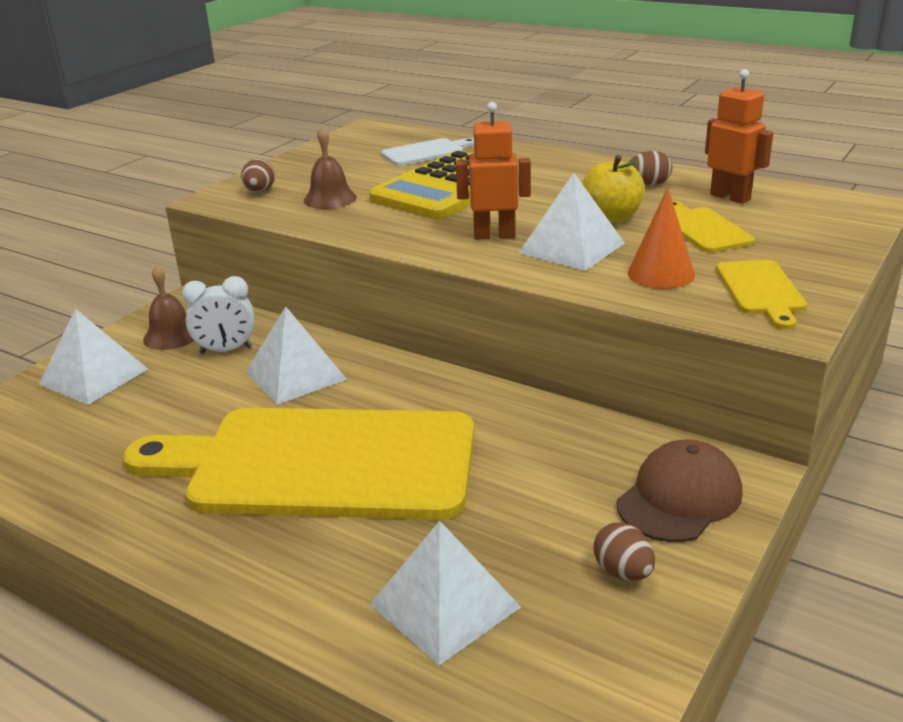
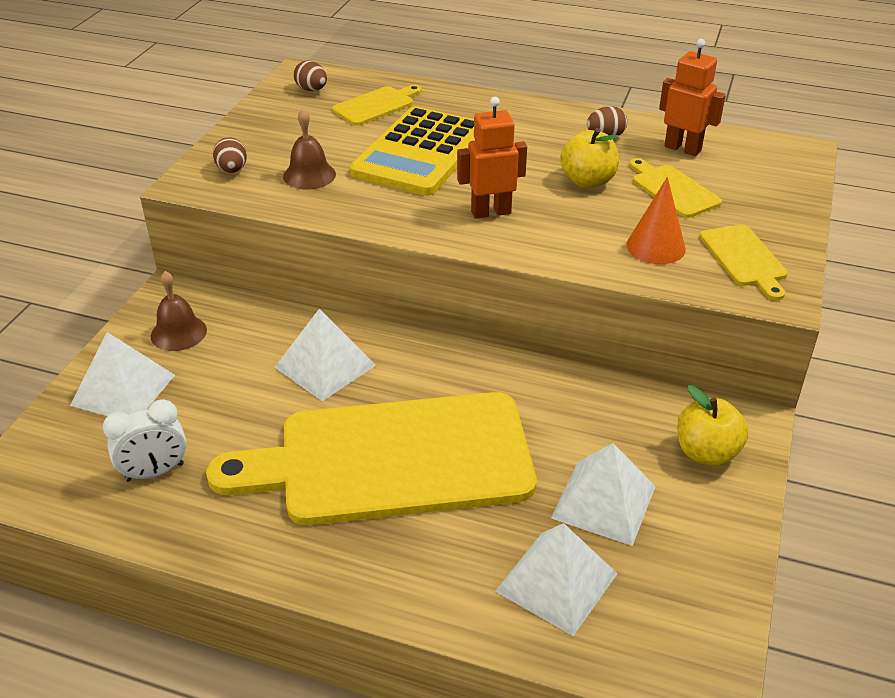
camera: 15 degrees left, 10 degrees up
white clock [182,276,254,354] -> white clock moved to [103,399,187,482]
white cutting board [381,138,474,166] -> yellow cutting board [332,85,422,126]
white pyramid [519,173,625,271] -> white pyramid moved to [551,443,656,546]
brown egg [593,522,655,581] -> brown egg moved to [294,61,327,91]
brown cap [617,440,742,542] -> yellow apple [677,385,749,466]

